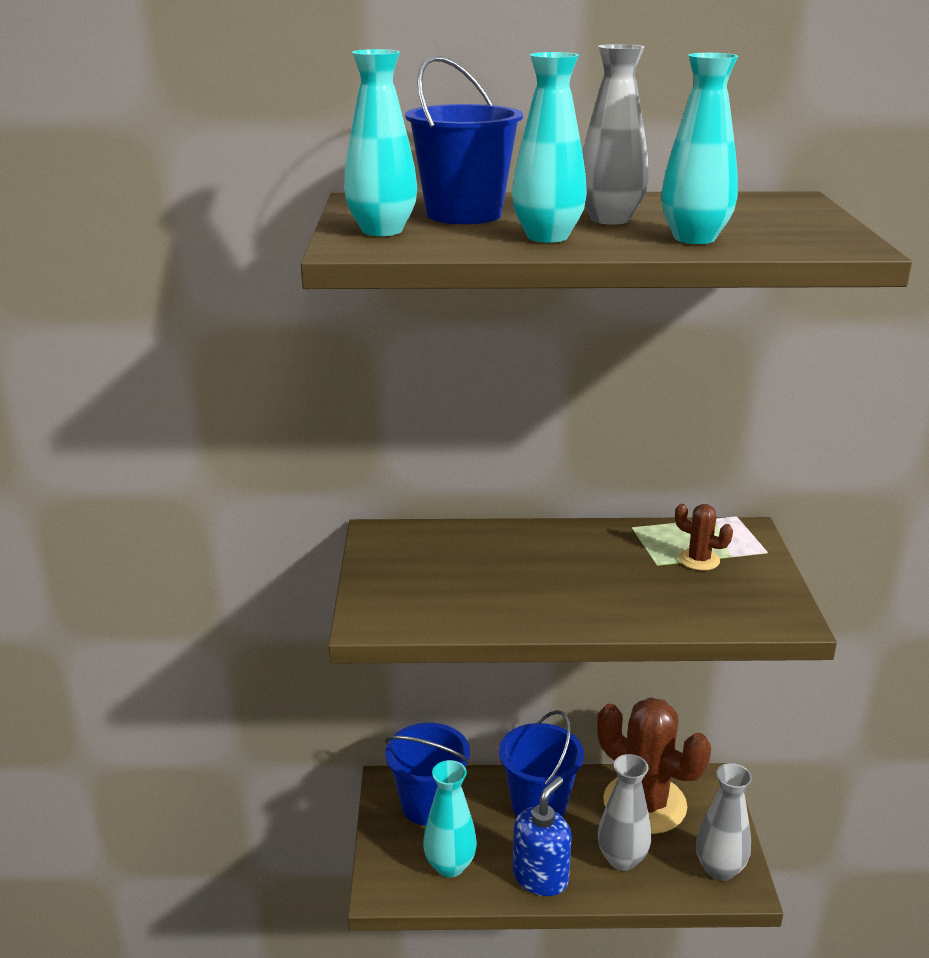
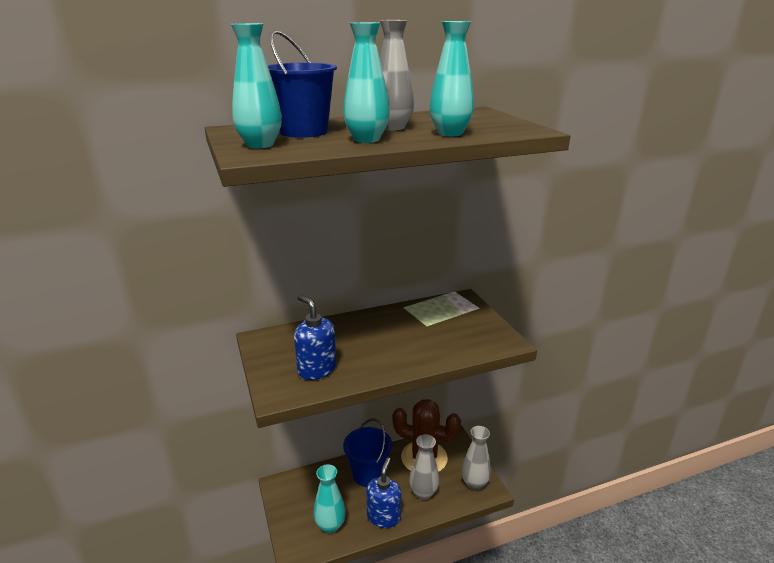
camera: 20 degrees left, 0 degrees up
blue bucket [385,723,470,826] -> none
brown cactus [675,504,733,571] -> none
none -> blue soap dispenser [294,295,336,380]

